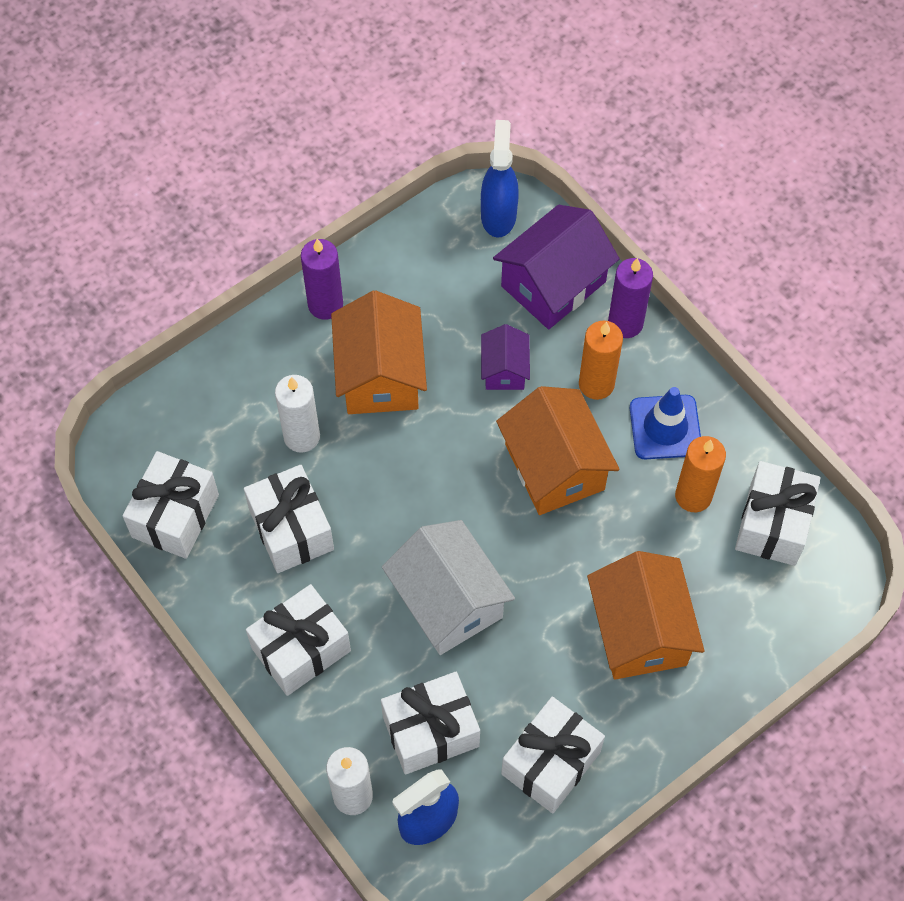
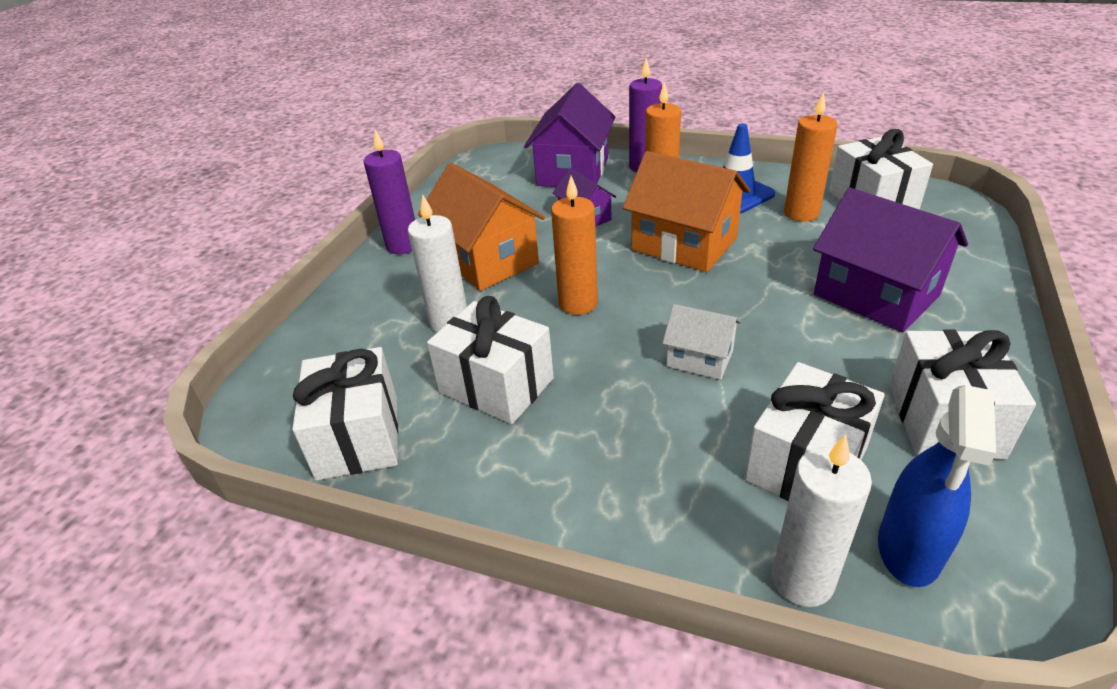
camera: 30 degrees left, 25 degrees down
white gift [246,584,351,696] -> none
white house [382,520,515,655] -> white house [663,304,741,380], size x0.55
blue spray bottle [481,120,519,238] -> none
orange house [587,551,704,679] -> purple house [813,188,968,332]
none -> orange candle [551,176,598,315]

